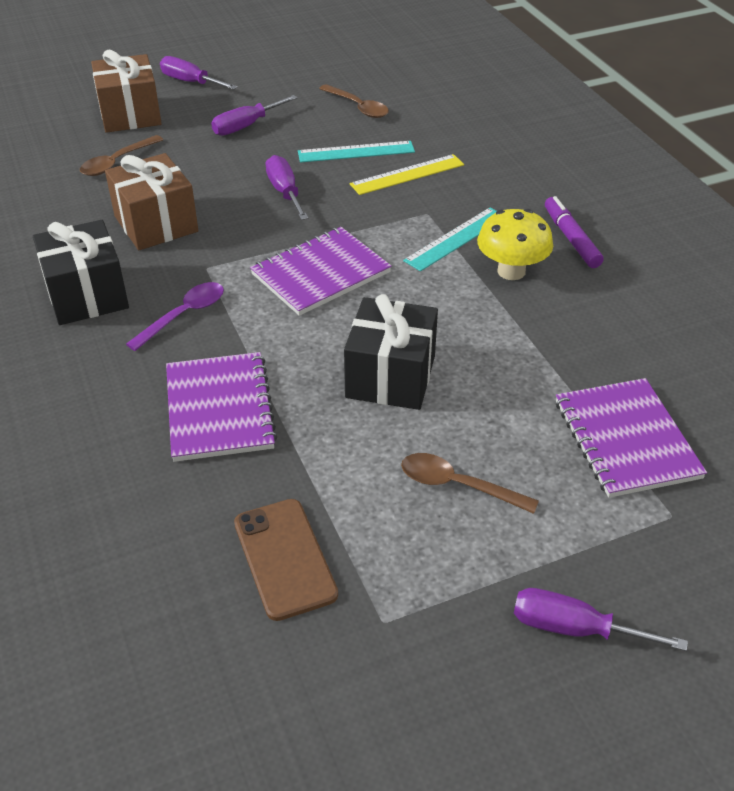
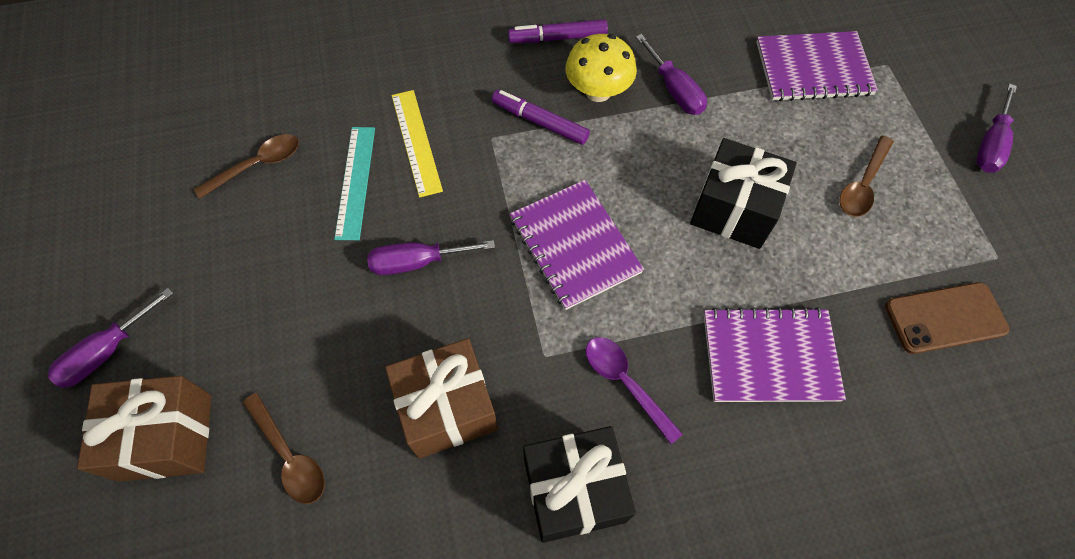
camera: 80 degrees left, 20 degrees up
purple screwdriver [211,95,297,136] -> purple screwdriver moved to [636,34,707,115]
turquoise ruler [403,208,497,271] -> purple marker [492,90,590,145]

